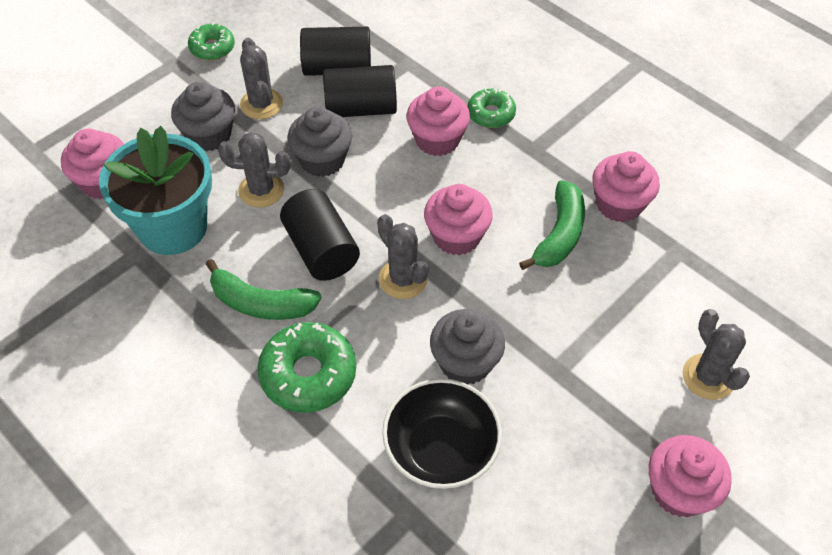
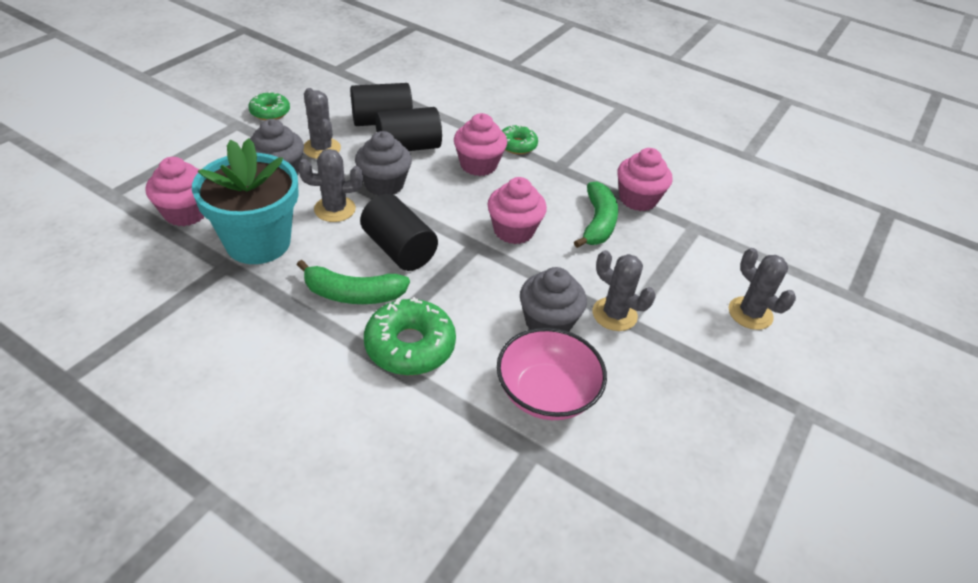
camera: 15 degrees left, 10 degrees down
grey cactus [377,214,429,299] -> grey cactus moved to [593,250,656,331]
black bowl [382,378,502,489] -> pink bowl [497,328,607,420]
pink cupcake [649,435,732,517] -> none

